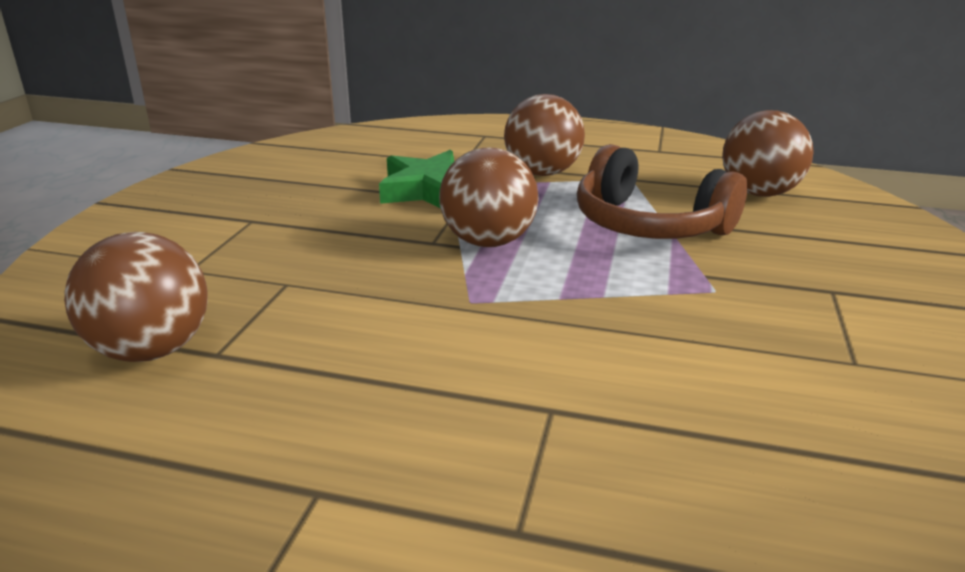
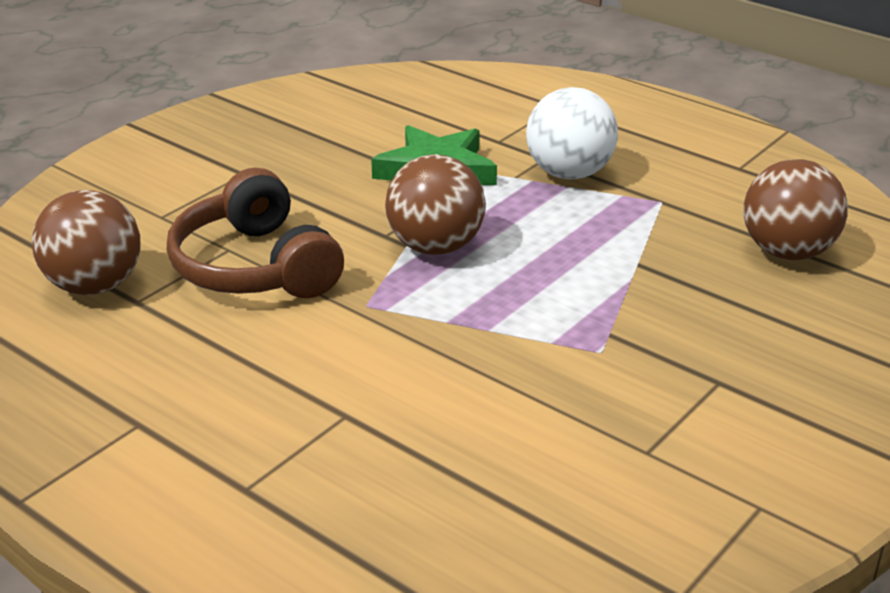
camera: 25 degrees right, 5 degrees up
brown ball [504,94,585,176] -> white ball [526,87,618,180]
brown headphones [577,144,747,239] -> brown headphones moved to [167,168,344,298]

